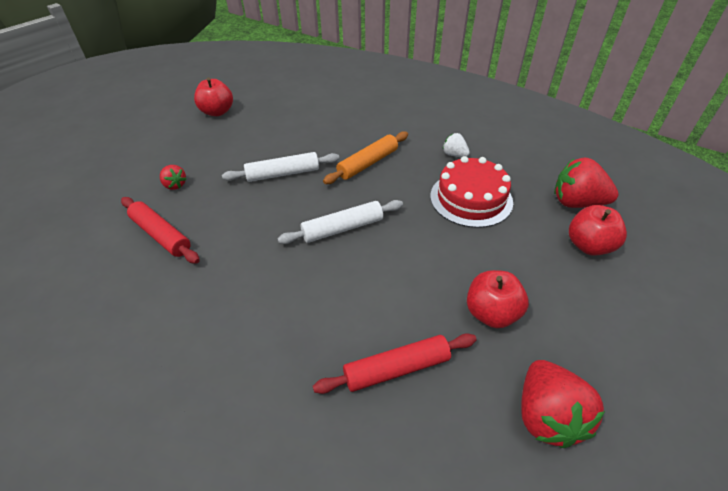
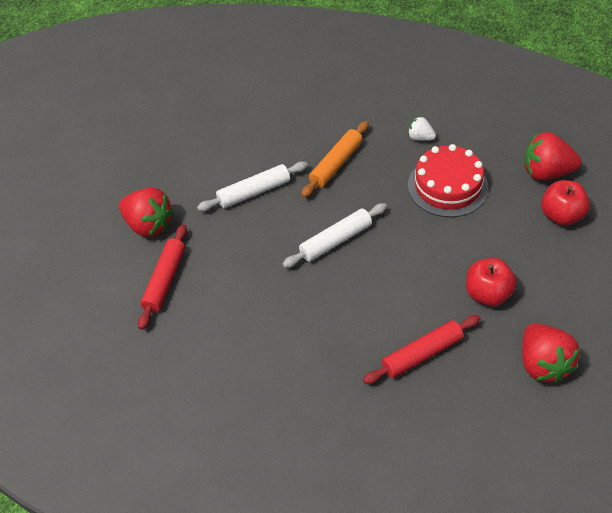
camera: 10 degrees left, 5 degrees up
red rolling pin [121,197,200,264] -> red rolling pin turned 75 degrees clockwise [138,224,187,330]
red strawberry [160,165,186,190] -> red strawberry [119,188,173,237], size x1.91
red apple [194,78,233,116] -> none

